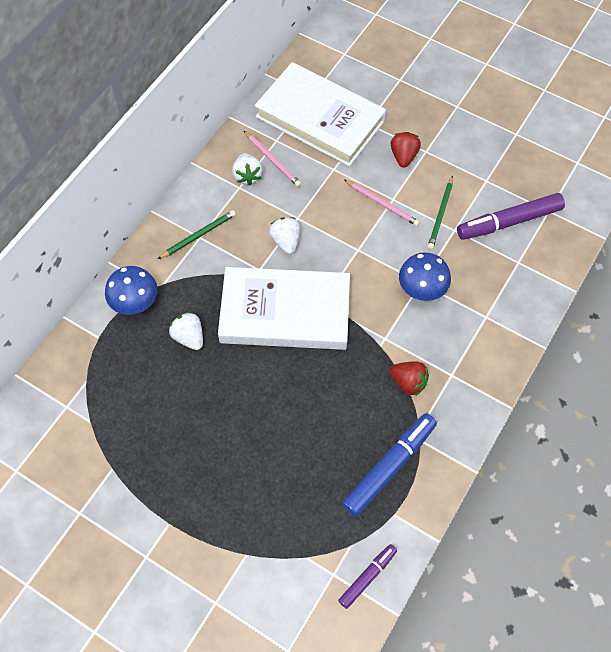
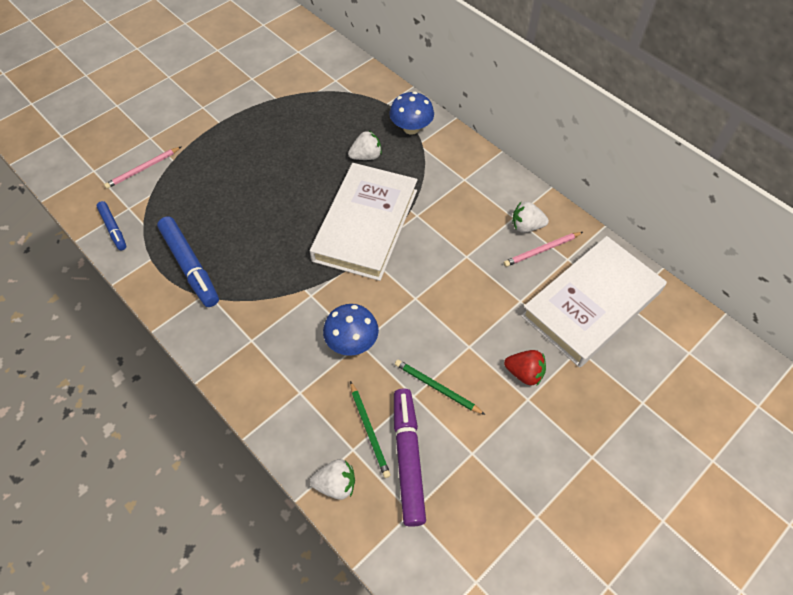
camera: 105 degrees right, 5 degrees down
green pencil [158,210,236,259] -> green pencil moved to [350,381,391,478]
white strawberry [269,217,300,254] -> white strawberry moved to [310,459,355,500]
purple marker [338,544,397,609] -> blue marker [96,201,126,250]
pink pencil [344,180,420,226] -> pink pencil moved to [104,147,181,189]
red strawberry [389,361,429,396] -> none

